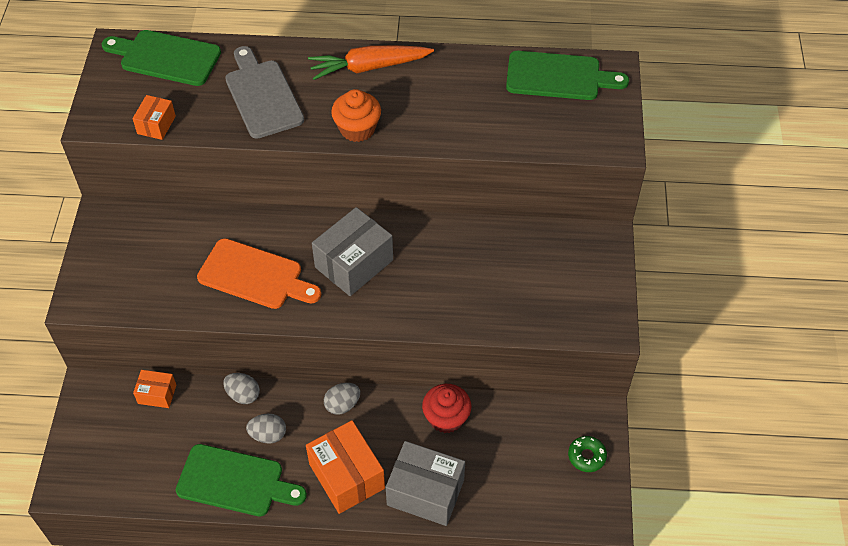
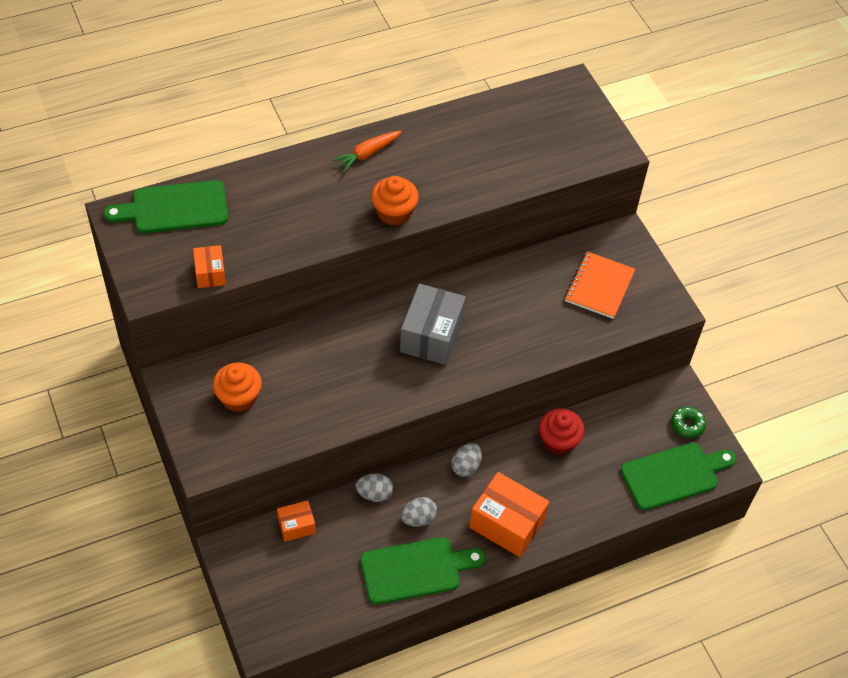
camera: 30 degrees left, 0 degrees up
orange cutting board [197,238,321,309] -> none
grey cutting board [225,46,304,138] -> none
orange carrot [308,45,434,80] -> orange carrot [332,130,402,172], size x0.65
grey box [386,441,465,526] -> none
green cutting board [506,51,629,100] -> green cutting board moved to [620,443,736,510]
none -> orange cupcake [213,363,262,412]
none -> orange notebook [565,251,635,319]

